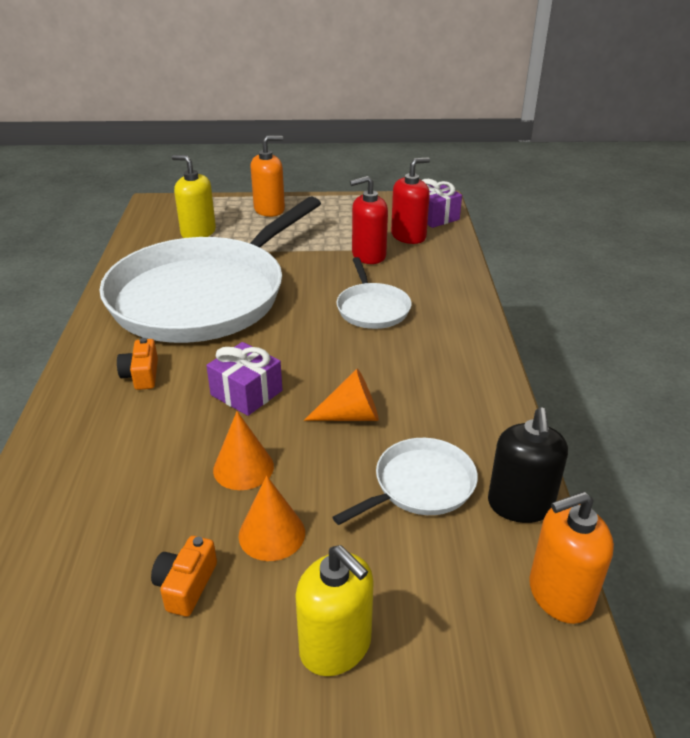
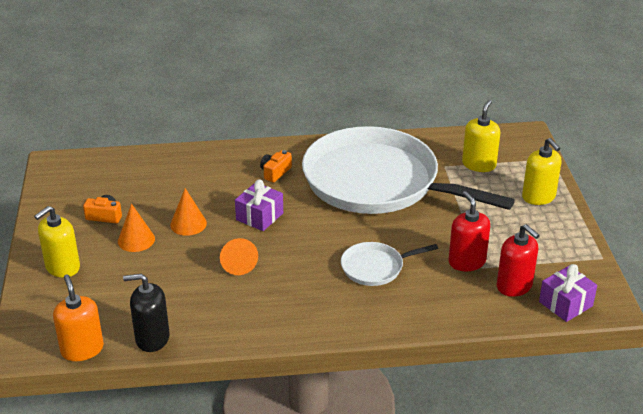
camera: 85 degrees right, 0 degrees up
orange camera [117,338,158,390] -> orange camera turned 45 degrees counterclockwise [260,150,292,182]
orange soap dispenser [250,136,285,217] -> yellow soap dispenser [522,138,561,205]
white pan [332,438,478,525] -> none

